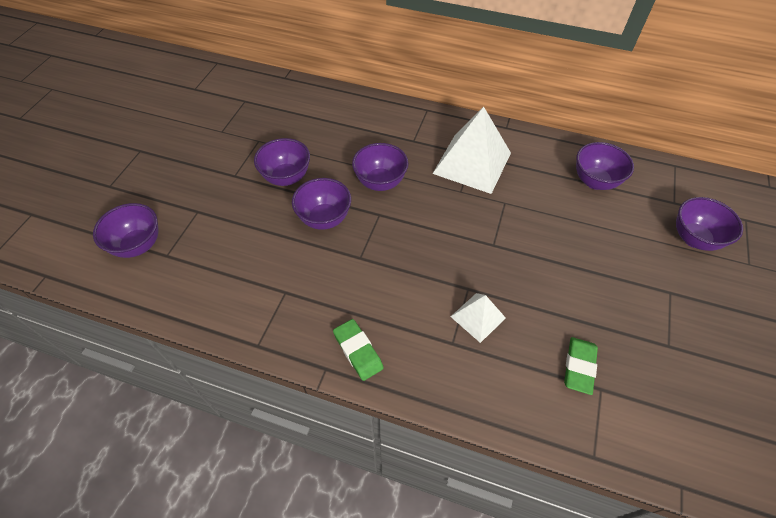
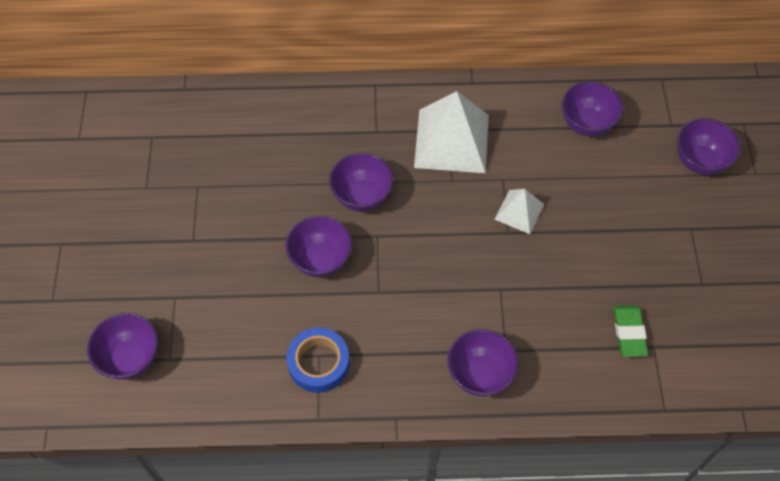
camera: 20 degrees left, 5 degrees up
purple bowl [254,138,310,186] -> purple bowl moved to [448,329,519,397]
green eraser [333,319,384,381] -> none
white pyramid [450,293,506,343] -> white pyramid moved to [494,189,544,234]
none -> blue tape [286,328,350,393]

